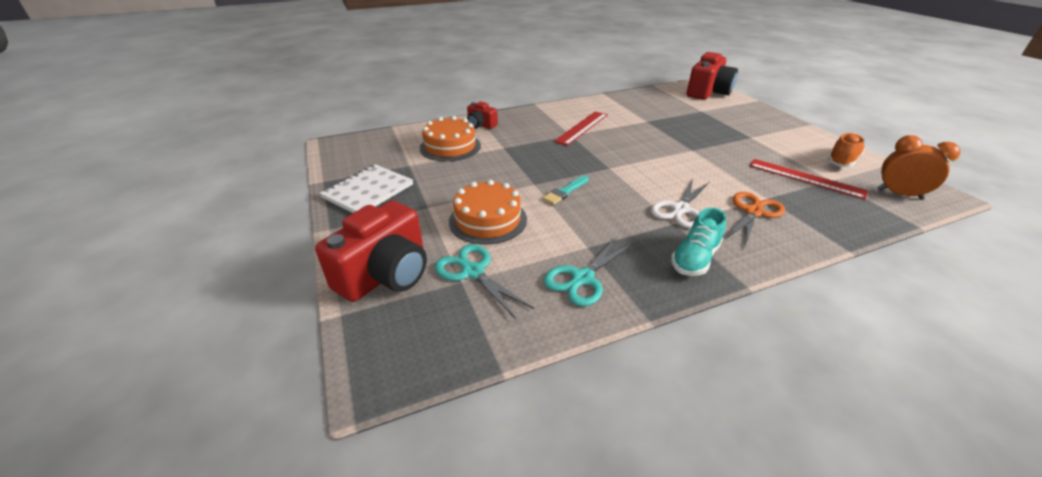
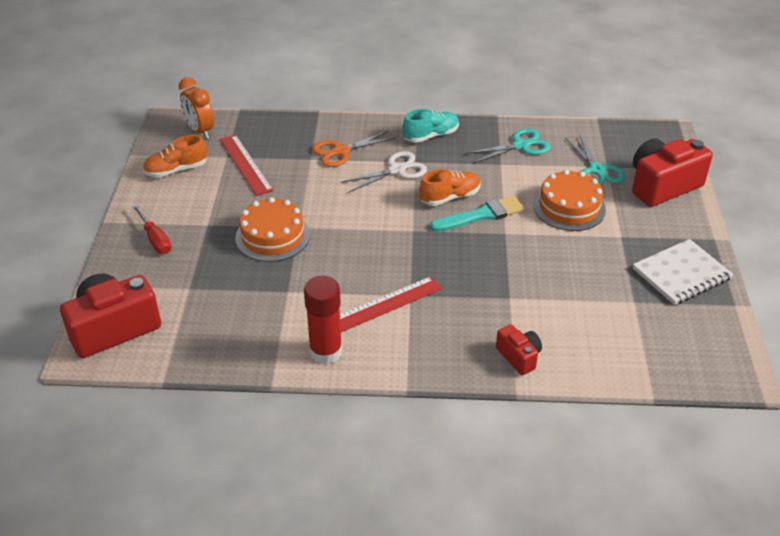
camera: 155 degrees left, 5 degrees up
orange cake [419,116,481,161] -> orange cake moved to [235,197,310,262]
turquoise brush [542,176,589,205] -> turquoise brush [430,196,524,232], size x1.52
none -> red screwdriver [132,204,171,254]
none -> red glue stick [304,276,342,364]
none -> orange shoe [419,169,481,206]

